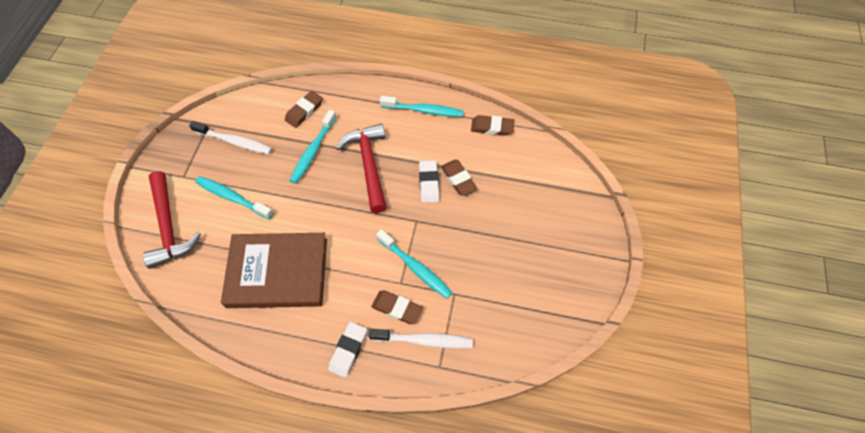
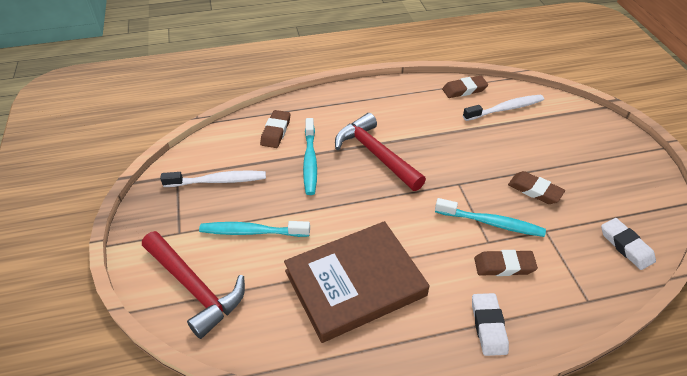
camera: 25 degrees left, 15 degrees down
white toothbrush [369,329,473,348] -> white toothbrush moved to [463,95,544,121]
turquoise toothbrush [380,96,463,117] -> none
white eraser [419,160,439,203] -> white eraser moved to [601,218,656,270]
brown eraser [441,160,477,196] -> brown eraser moved to [508,171,565,204]

